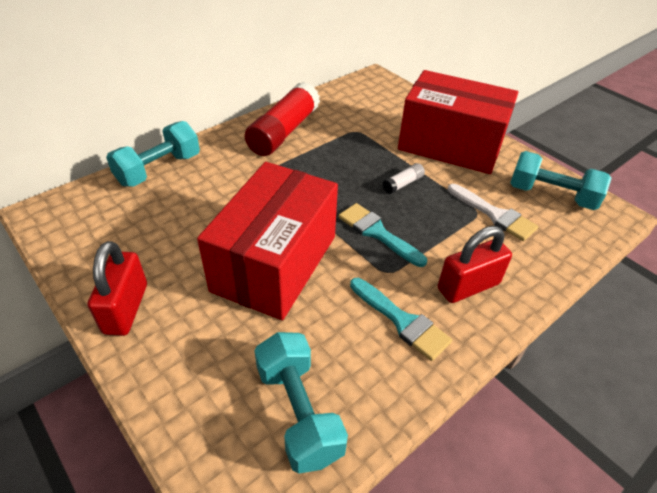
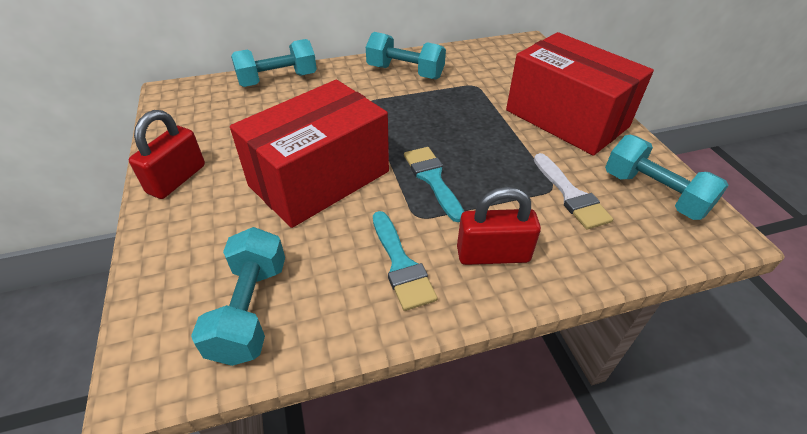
camera: 25 degrees right, 0 degrees up
red glue stick [245,82,320,156] -> turquoise dumbbell [366,32,446,79]
white glue stick [382,163,425,194] -> none

